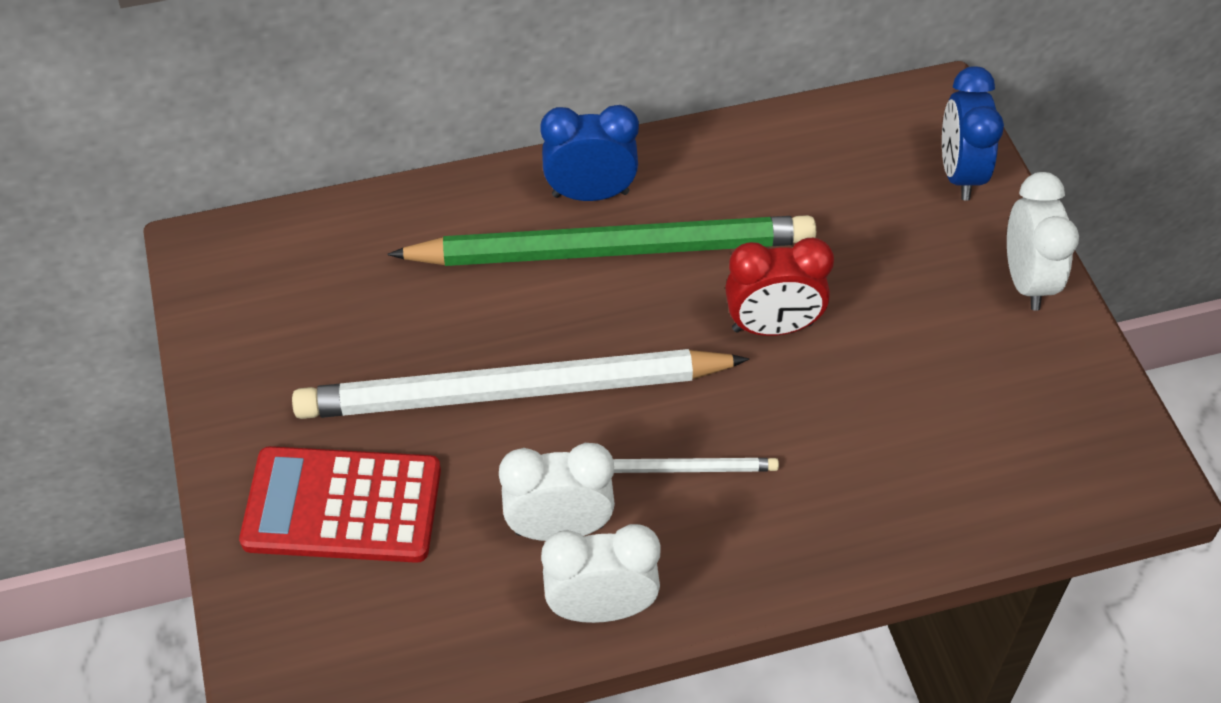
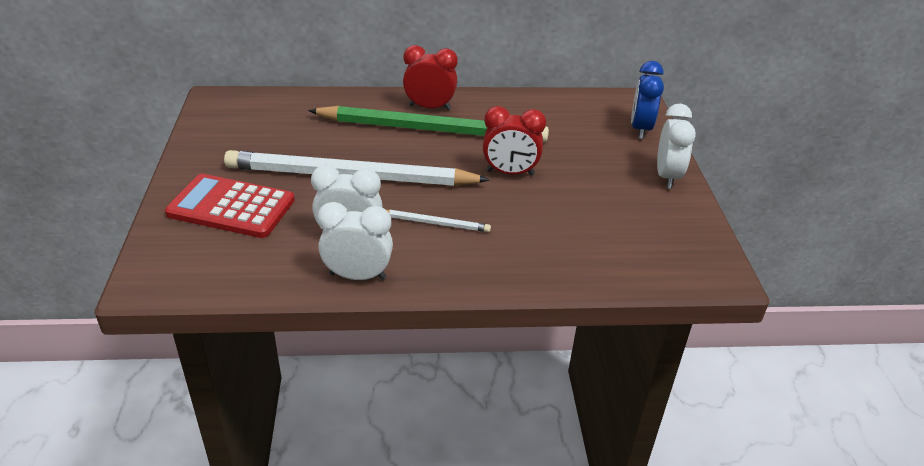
camera: 10 degrees right, 15 degrees down
blue clock [540,105,639,201] -> red clock [403,45,458,110]

